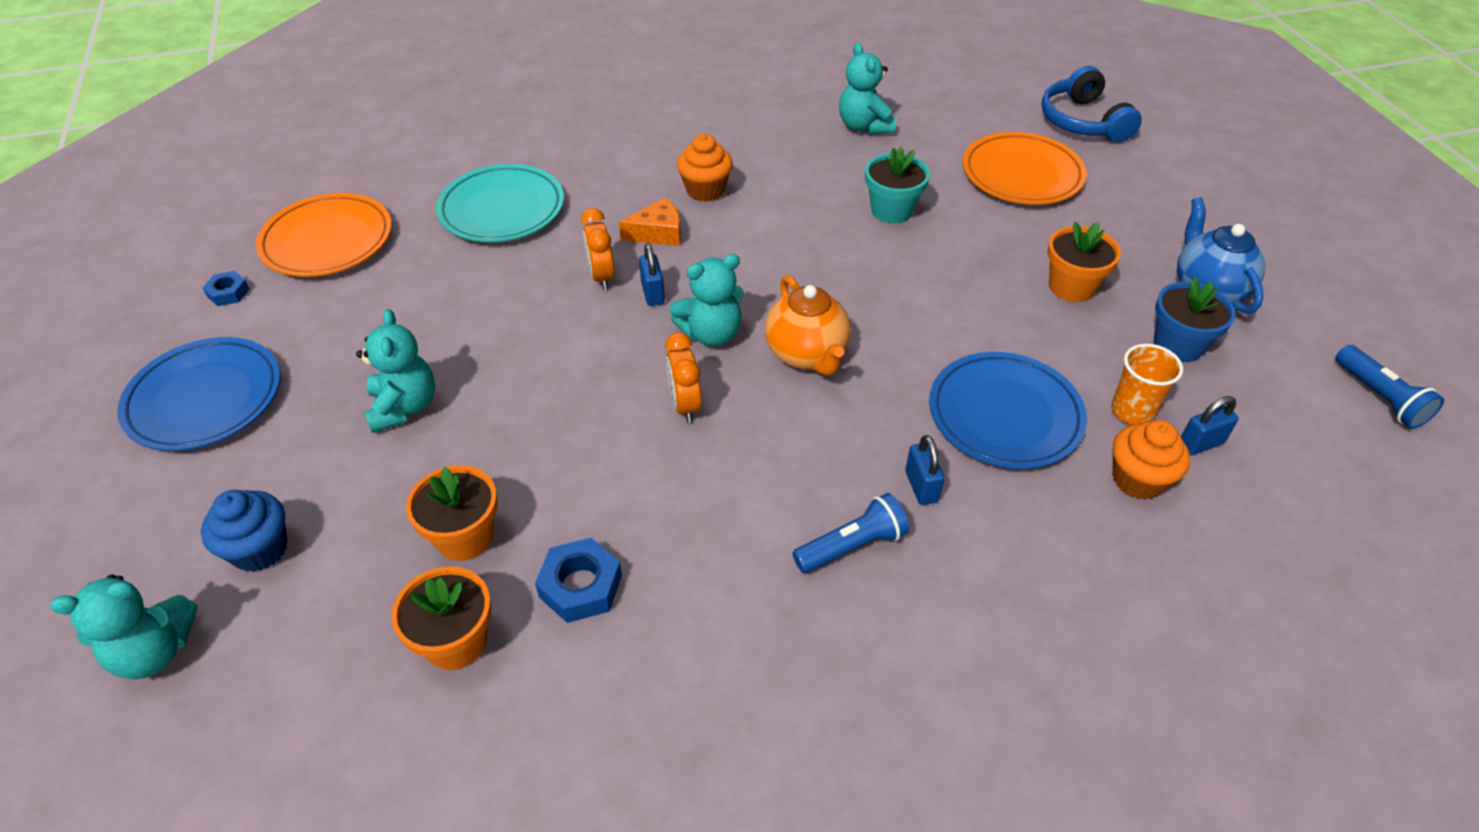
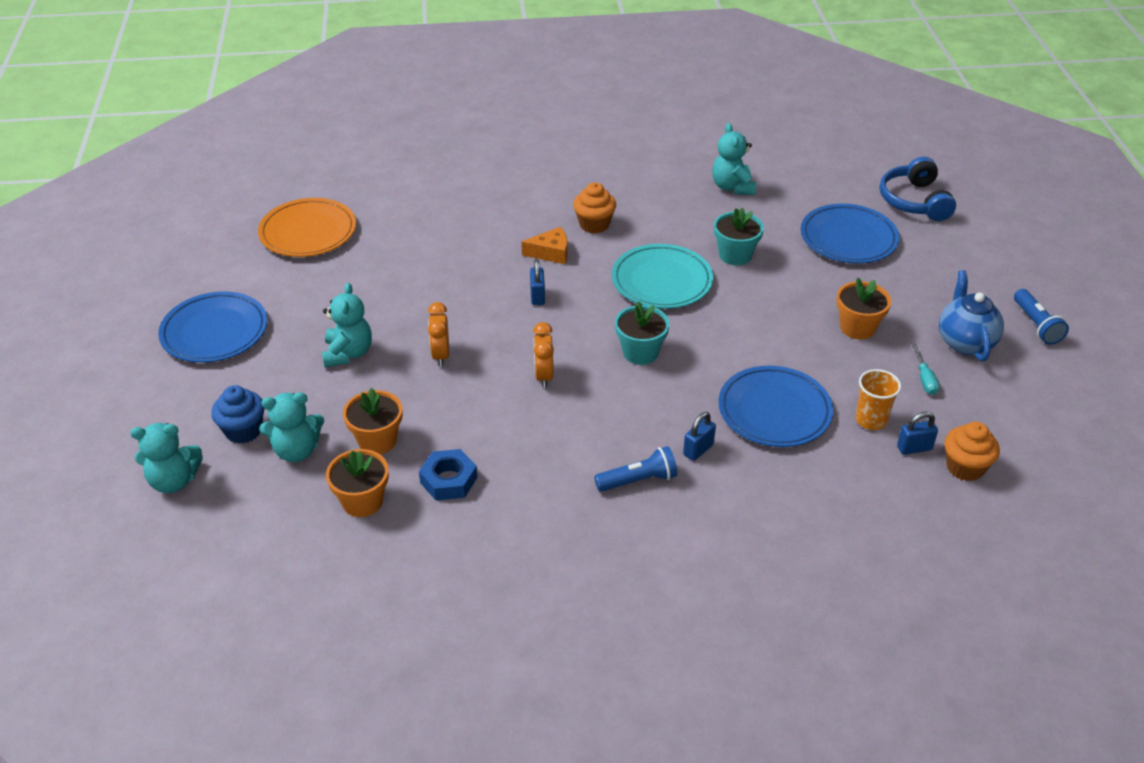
camera: 10 degrees right, 5 degrees down
blue nut [203,271,249,306] -> none
turquoise plate [436,164,564,242] -> turquoise plate moved to [612,244,713,309]
orange clock [581,208,615,290] -> orange clock moved to [428,302,449,367]
turquoise teddy bear [670,254,744,346] -> turquoise teddy bear moved to [259,392,324,462]
orange teapot [765,275,851,376] -> turquoise flower pot [615,301,670,365]
blue padlock [905,435,945,505] -> blue padlock turned 45 degrees clockwise [683,412,716,461]
orange plate [963,132,1087,205] -> blue plate [801,204,899,263]
orange cupcake [1113,420,1190,500] -> orange cupcake moved to [944,422,1000,481]
blue flower pot [1154,277,1236,362] -> turquoise screwdriver [912,344,940,395]
blue flashlight [1336,345,1444,429] -> blue flashlight moved to [1014,289,1069,345]

